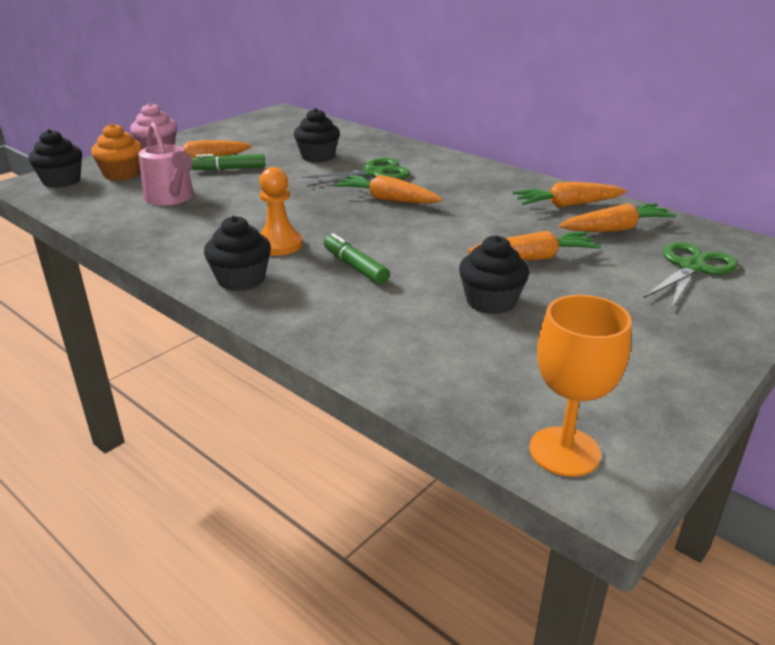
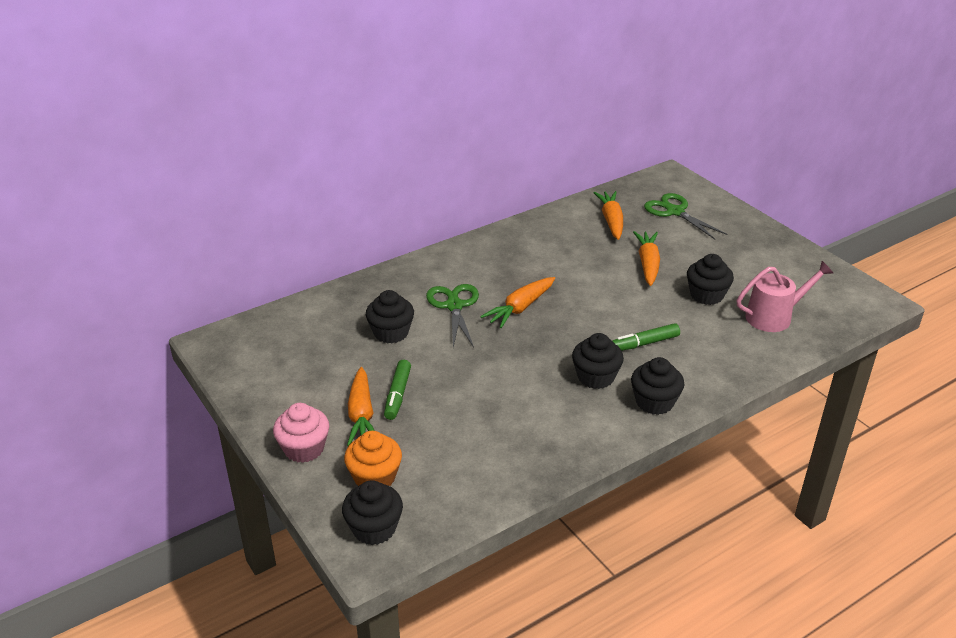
camera: 75 degrees left, 5 degrees up
pink watering can [139,122,194,205] -> pink watering can moved to [737,261,833,332]
orange pawn [259,167,302,256] -> black cupcake [572,333,624,389]
orange carrot [513,182,627,208] -> none
orange goblet [529,295,632,477] -> none

